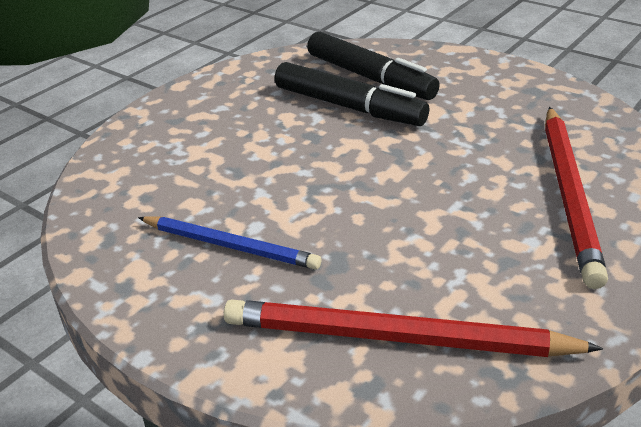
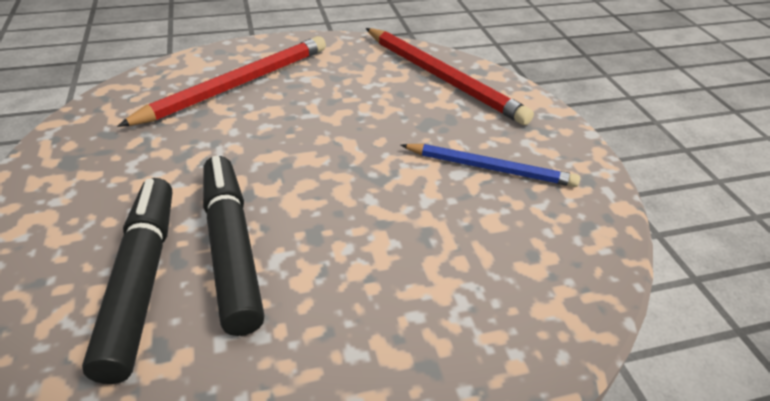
camera: 145 degrees left, 5 degrees up
blue pencil [138,216,321,270] -> blue pencil turned 135 degrees clockwise [401,144,580,187]

